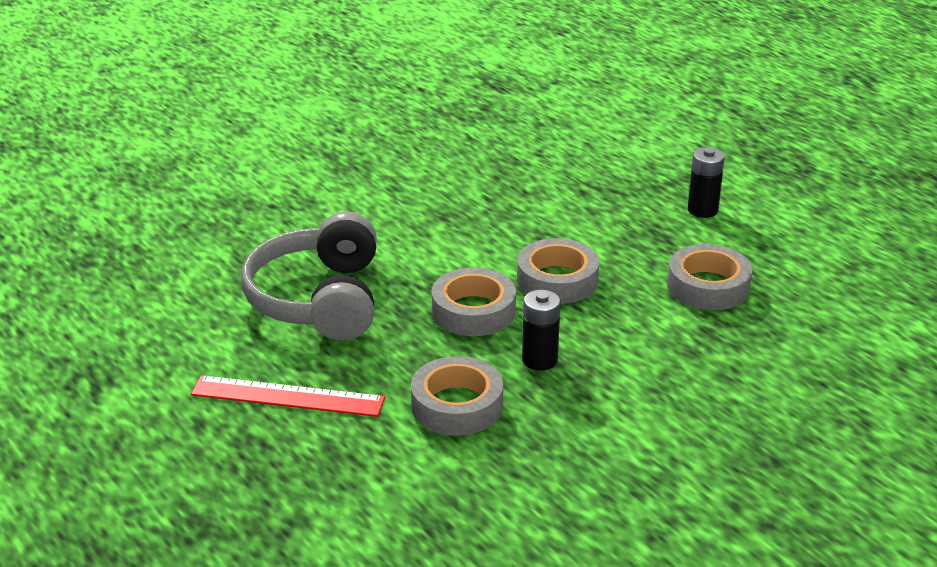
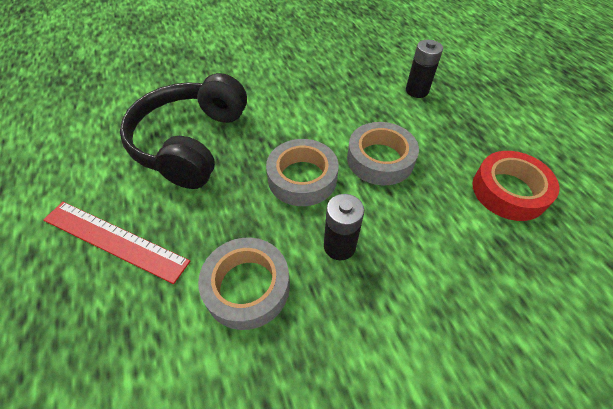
camera: 15 degrees right, 20 degrees up
grey headphones [241,212,377,341] -> black headphones [120,73,247,189]
grey tape [667,244,752,310] -> red tape [472,151,559,221]
black battery [688,147,725,218] -> black battery moved to [406,40,443,98]

